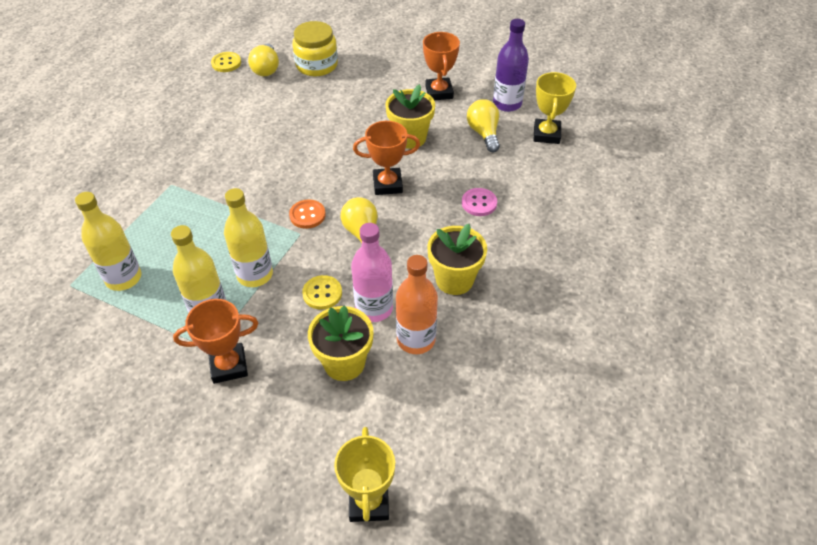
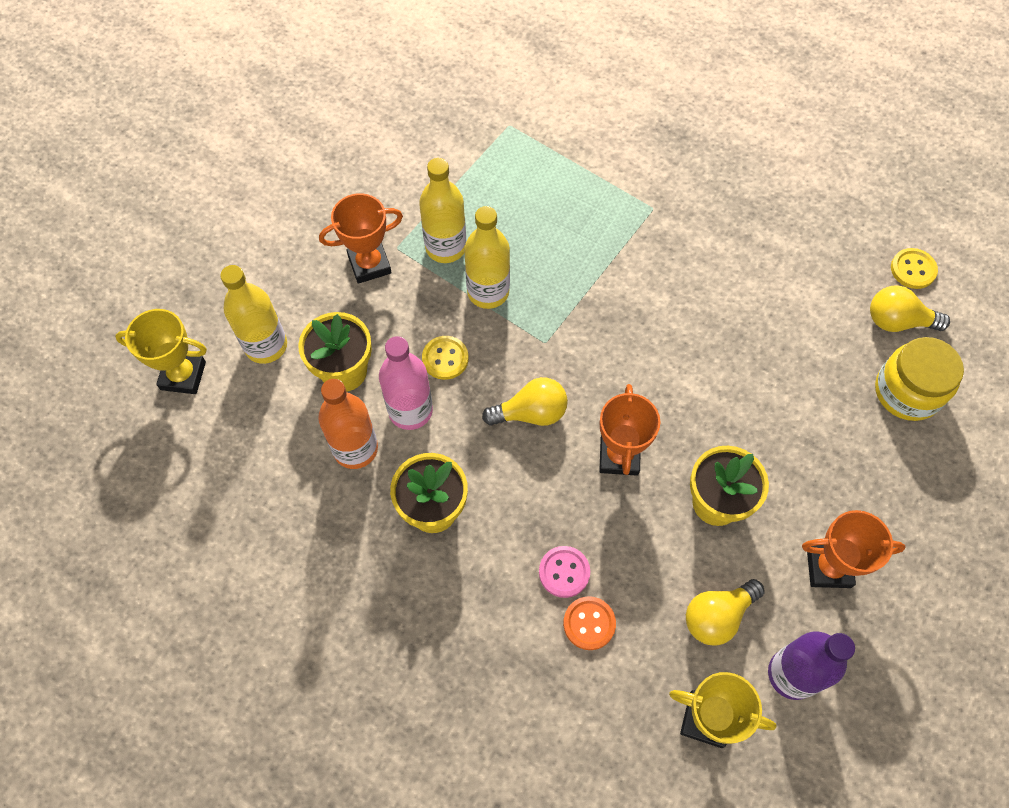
camera: 100 degrees right, 15 degrees up
yellow bottle [75,192,141,291] -> yellow bottle moved to [220,265,287,364]
orange trophy [173,299,258,384] -> orange trophy turned 75 degrees clockwise [319,193,403,284]
orange button [289,200,326,229] -> orange button moved to [563,596,616,650]
yellow light bulb [467,99,500,152] -> yellow light bulb turned 150 degrees clockwise [686,579,765,646]

